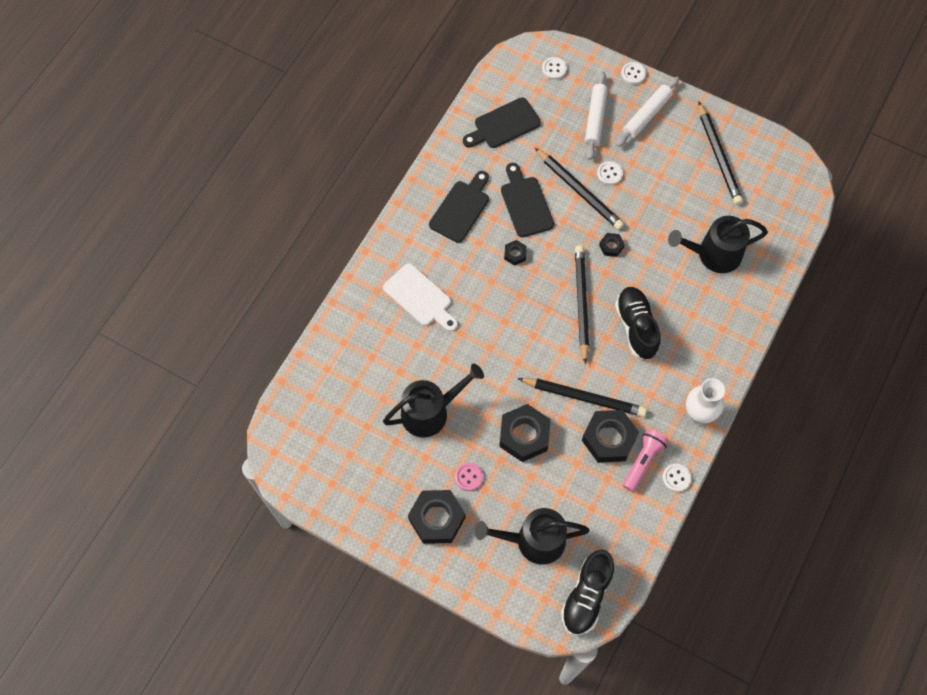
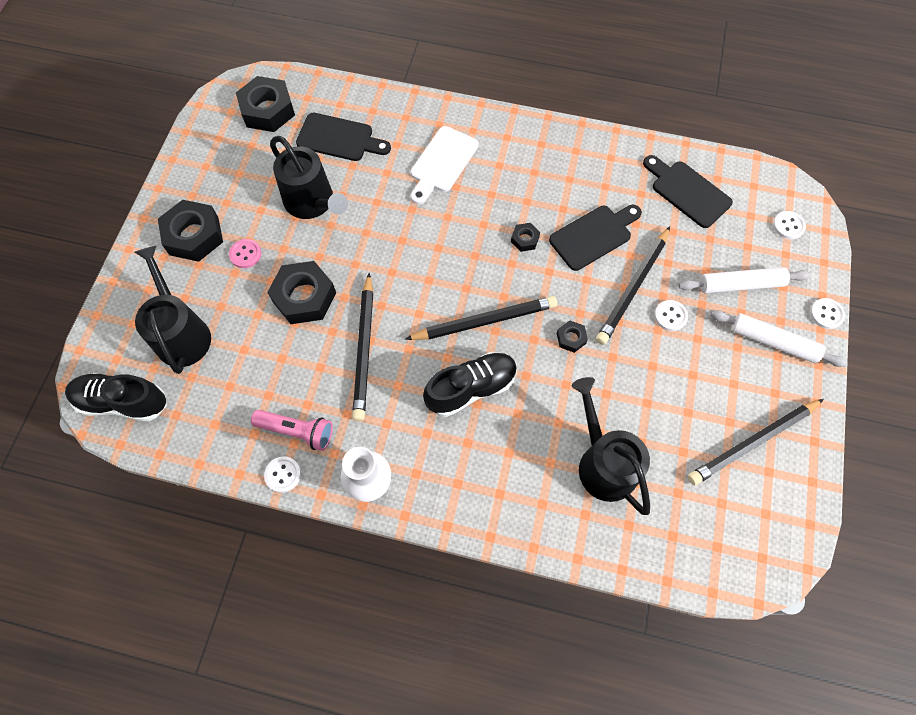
camera: 75 degrees right, 0 degrees up
black cutting board [429,171,489,243] -> black cutting board moved to [296,113,391,161]
black nut [582,410,639,463] -> black nut moved to [236,76,295,132]

